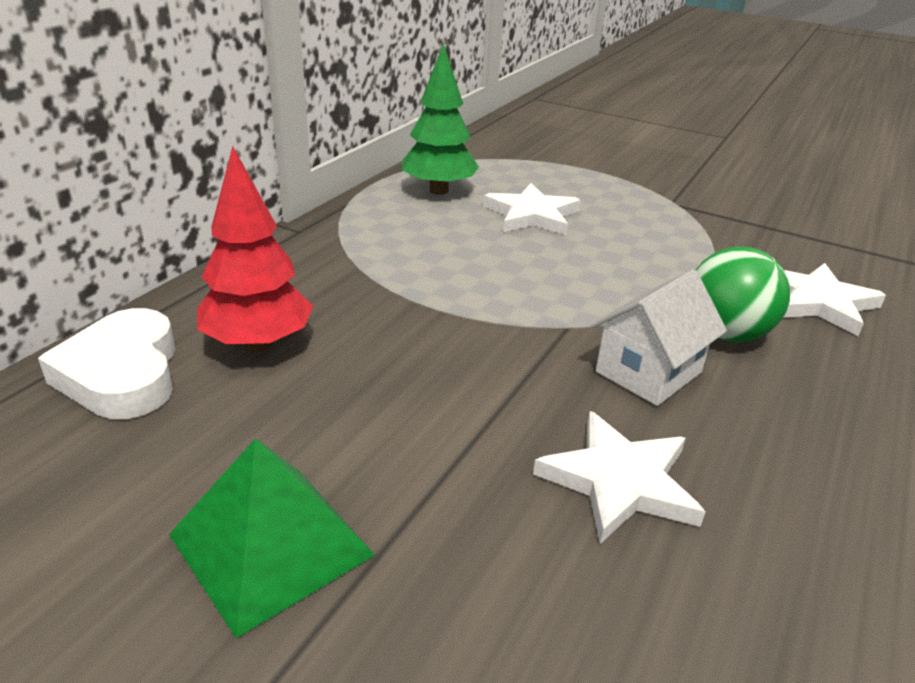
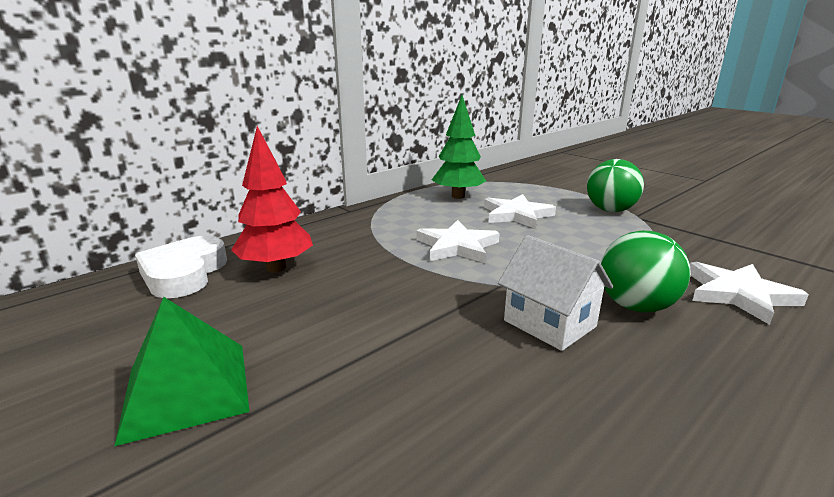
camera: 20 degrees right, 10 degrees down
white star [533,411,705,544] -> white star moved to [416,220,500,263]
white house [591,269,727,406] -> white house turned 75 degrees clockwise [498,235,613,351]
none -> green ball [587,159,644,212]

